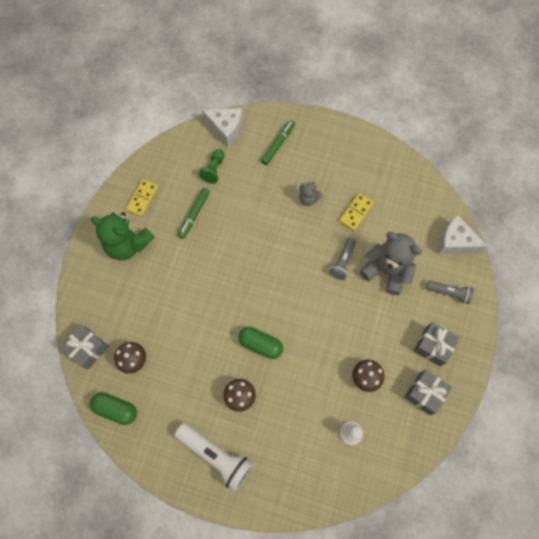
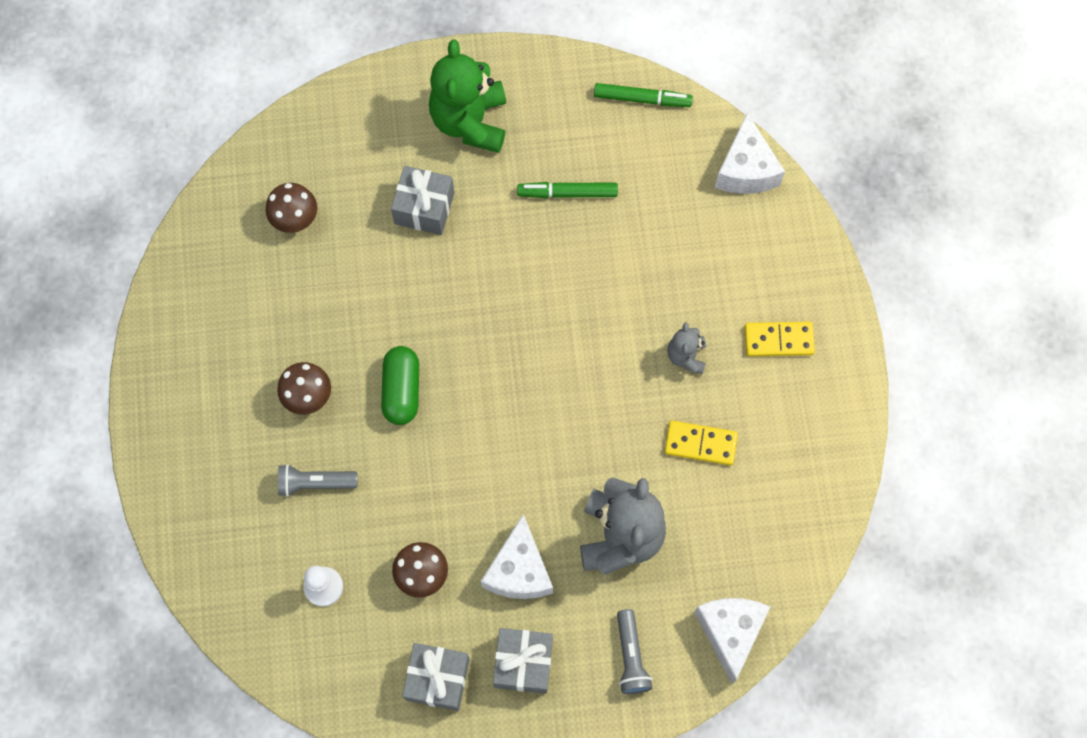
camera: 65 degrees right, 0 degrees up
grey gift [60,324,109,369] -> grey gift moved to [391,166,454,235]
green capsule [90,393,137,425] -> none
yellow domino [126,179,159,217] -> yellow domino moved to [745,322,815,356]
white flashlight [174,423,253,492] -> none
green pawn [199,149,225,184] -> none
green marker [261,120,295,165] -> green marker moved to [594,83,693,107]
grey flashlight [330,238,356,280] -> grey flashlight moved to [278,464,357,497]
none -> white cheese [481,514,553,599]

